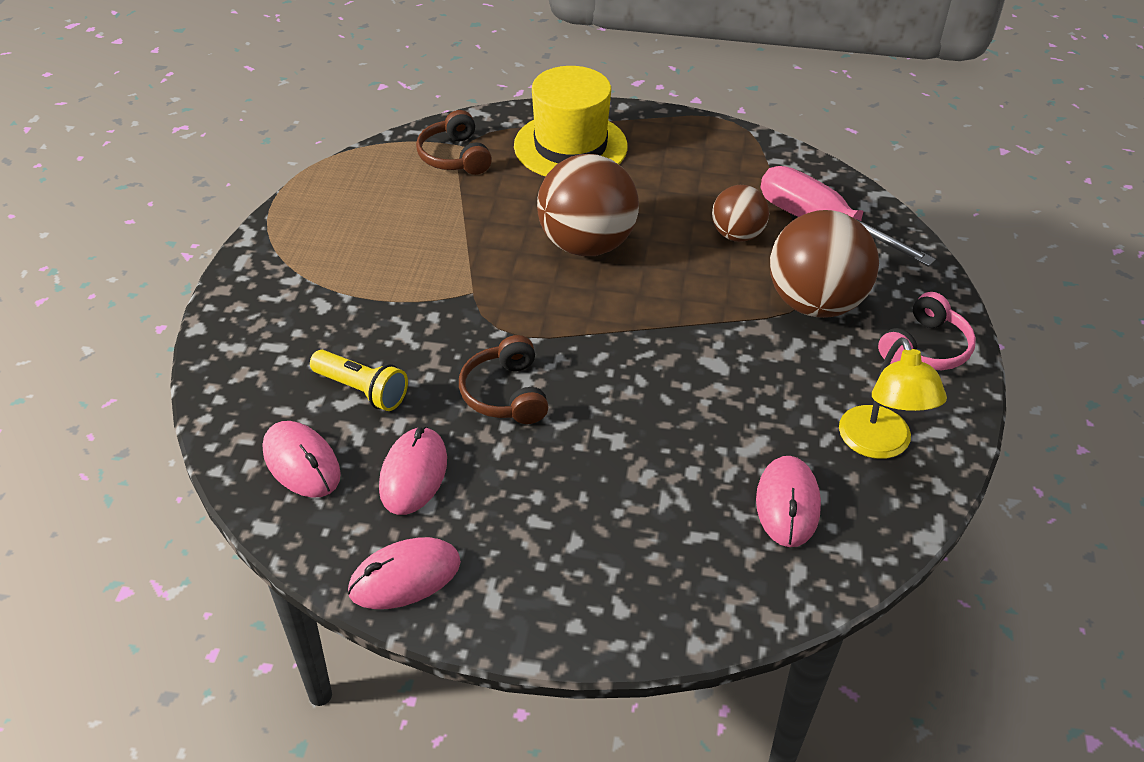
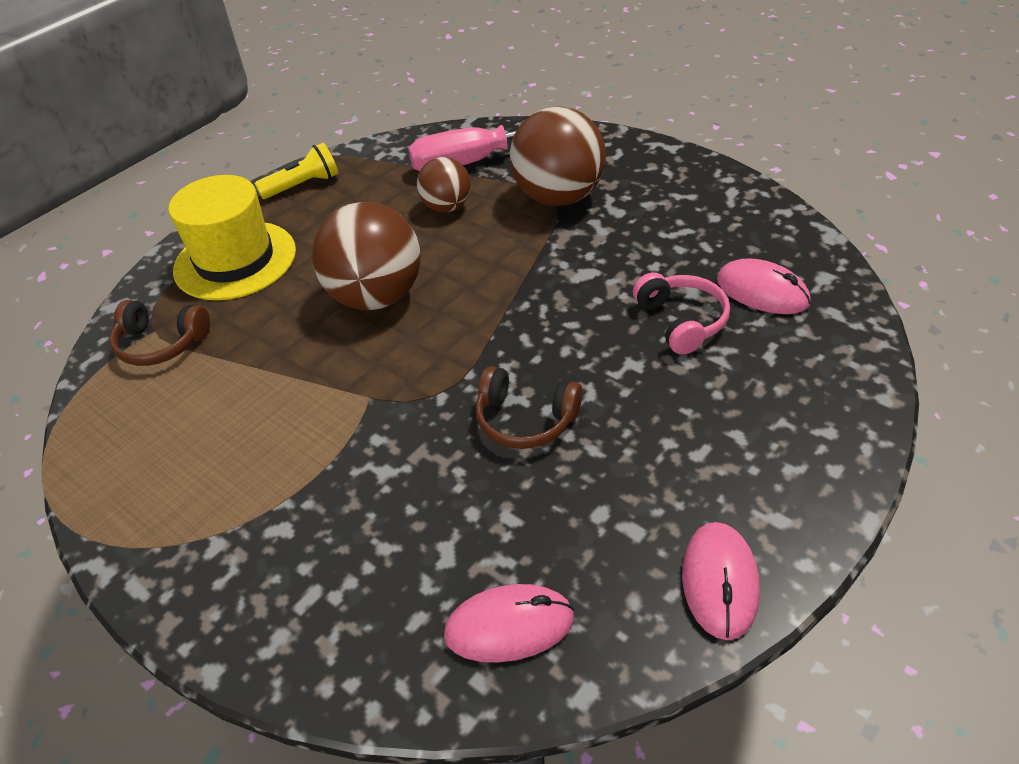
camera: 55 degrees left, 0 degrees up
yellow flashlight [310,350,408,411] -> yellow flashlight moved to [255,143,338,199]
pink mouse [379,427,447,515] -> none
yellow lamp [839,337,947,459] -> none
pink headphones [878,292,976,370] -> pink headphones moved to [633,272,730,355]

